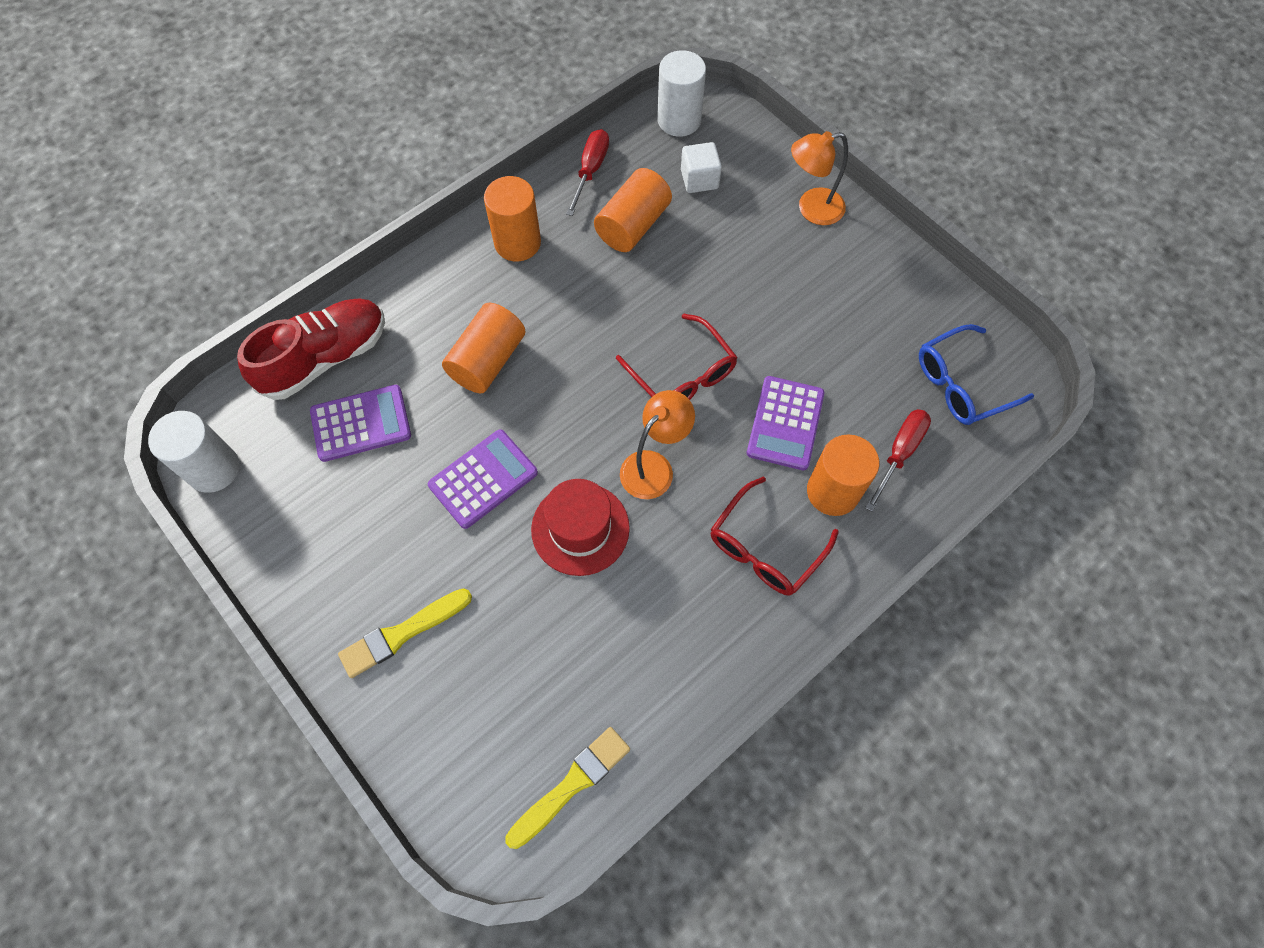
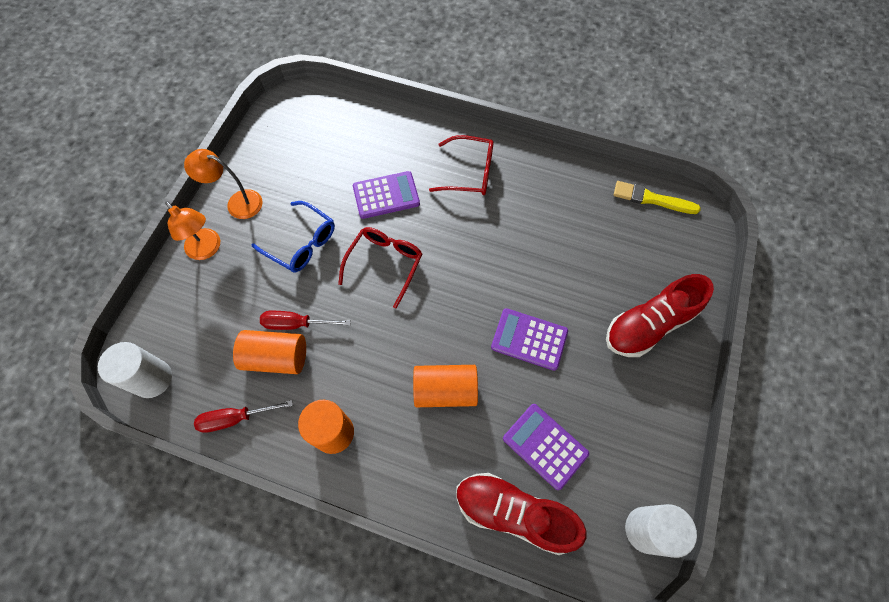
camera: 120 degrees left, 0 degrees up
yellow brush [338,588,472,678] -> red shoe [606,274,714,357]
red hat [531,479,630,576] -> none
orange lamp [620,390,695,499] -> orange lamp moved to [184,149,263,219]
white cube [681,142,722,193] -> none
orange cylinder [807,434,879,516] -> none
red screwdriver [865,409,931,512] -> red screwdriver moved to [260,311,351,330]
blue glasses [919,324,1034,425] -> blue glasses moved to [251,201,335,272]

